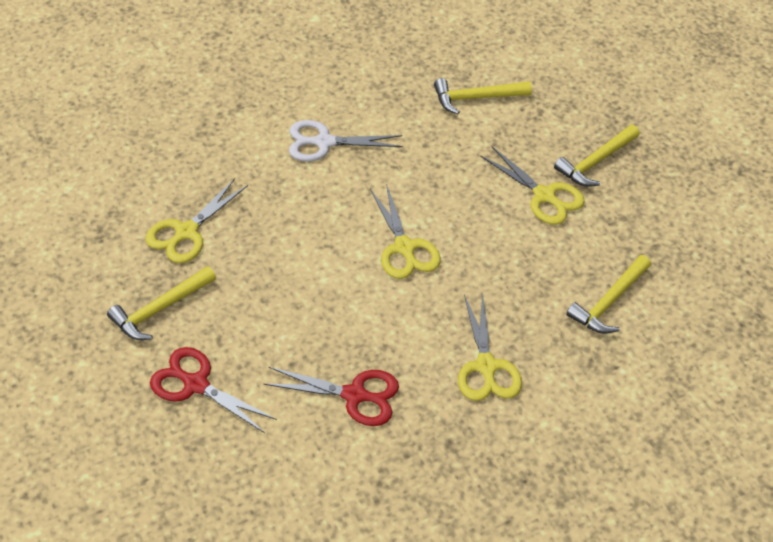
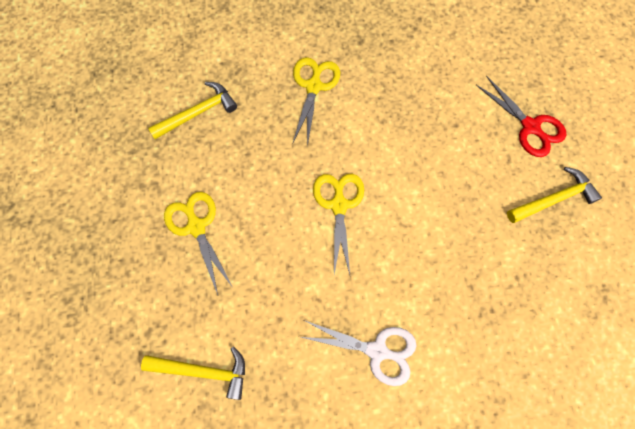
camera: 160 degrees left, 20 degrees up
yellow scissors [146,178,248,263] -> none
red scissors [264,367,399,426] -> none
yellow hammer [554,125,640,187] -> none

